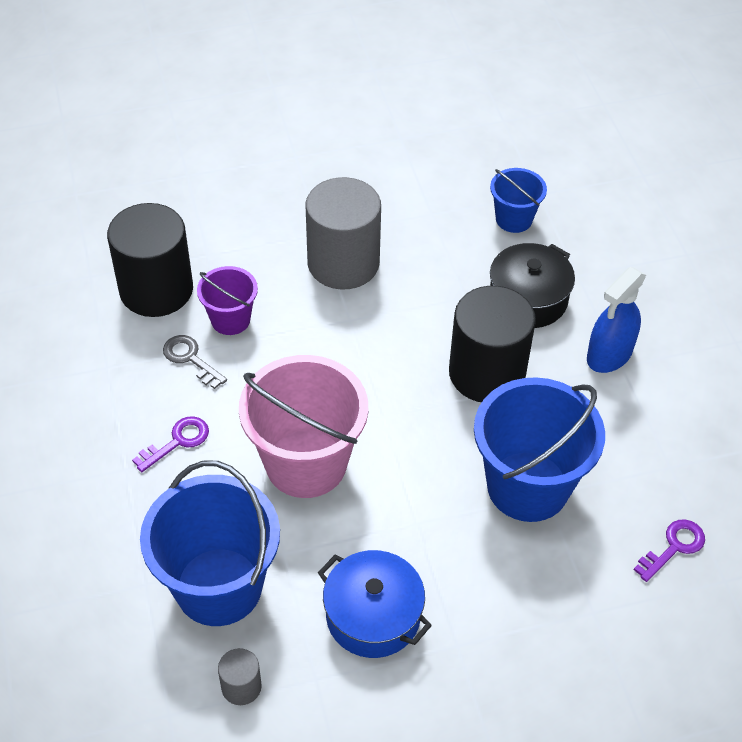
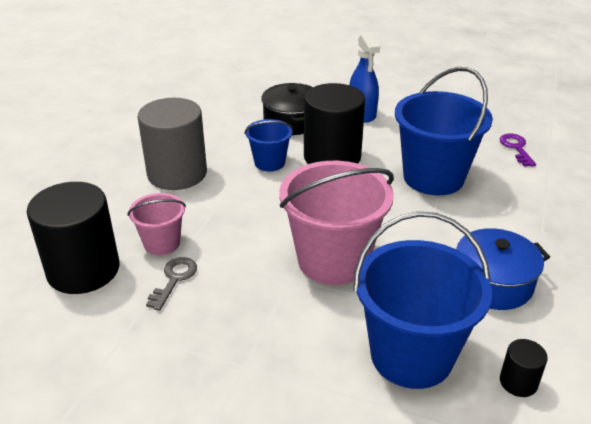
camera: 55 degrees left, 15 degrees down
purple key [132,416,209,472] -> none
grey key [163,335,227,389] -> grey key turned 120 degrees clockwise [146,257,197,311]
purple bucket [197,266,258,335] -> pink bucket [128,193,186,255]
grey cylinder [218,648,262,705] -> black cylinder [500,339,548,397]
blue bucket [490,168,547,233] -> blue bucket moved to [244,119,293,171]

